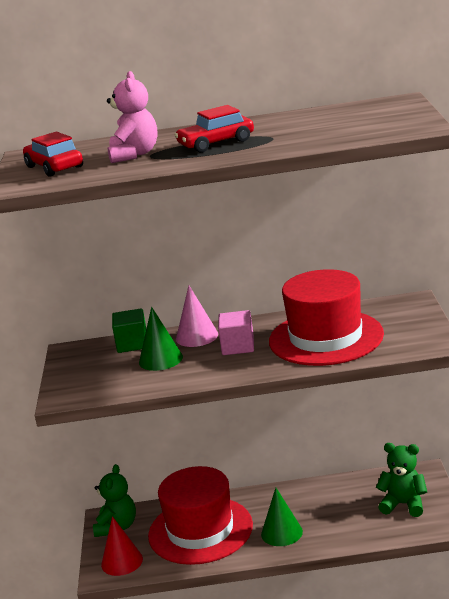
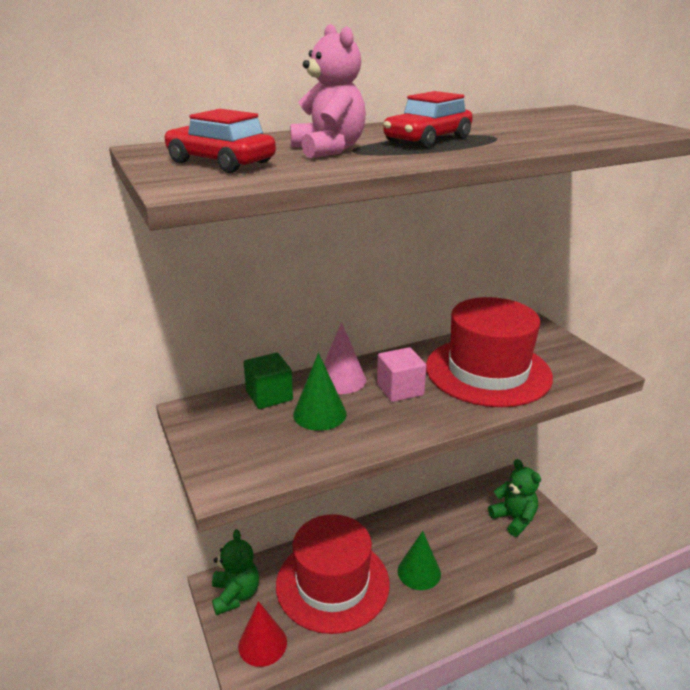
camera: 25 degrees left, 5 degrees up
green teddy bear [376,443,427,517] -> green teddy bear turned 60 degrees clockwise [488,459,541,537]

